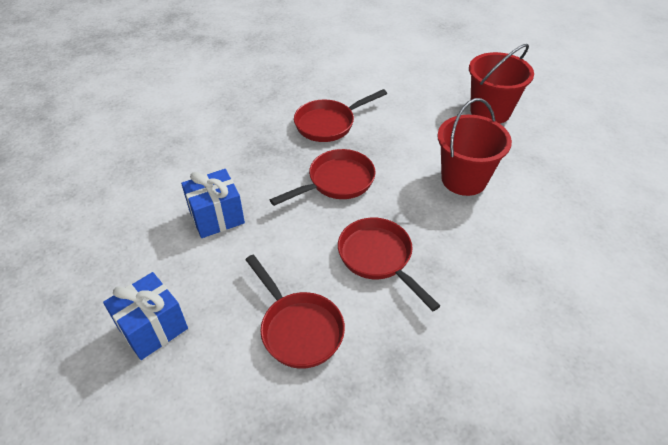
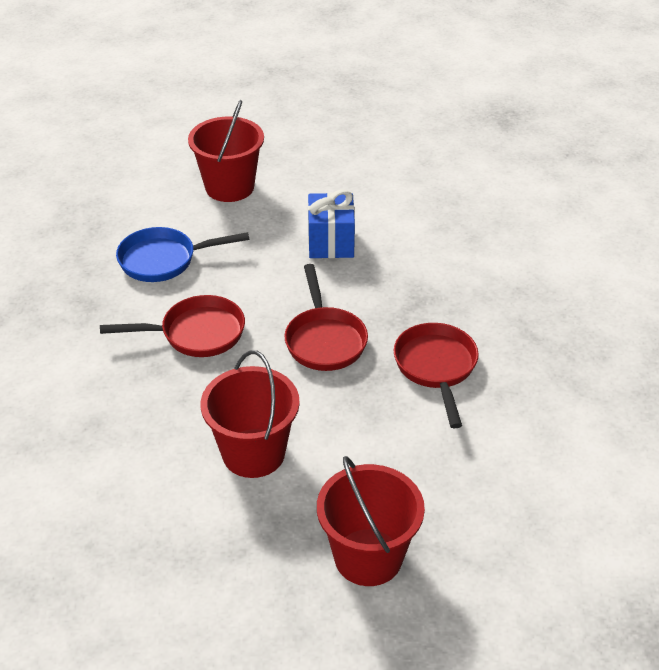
camera: 115 degrees right, 5 degrees down
blue gift [103,272,188,360] -> red bucket [188,100,264,202]
red pan [245,255,345,369] -> blue pan [116,227,250,282]

